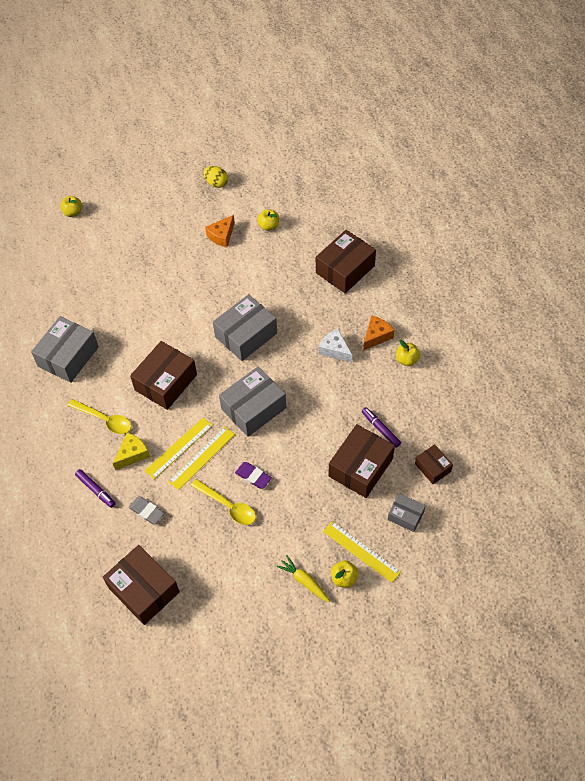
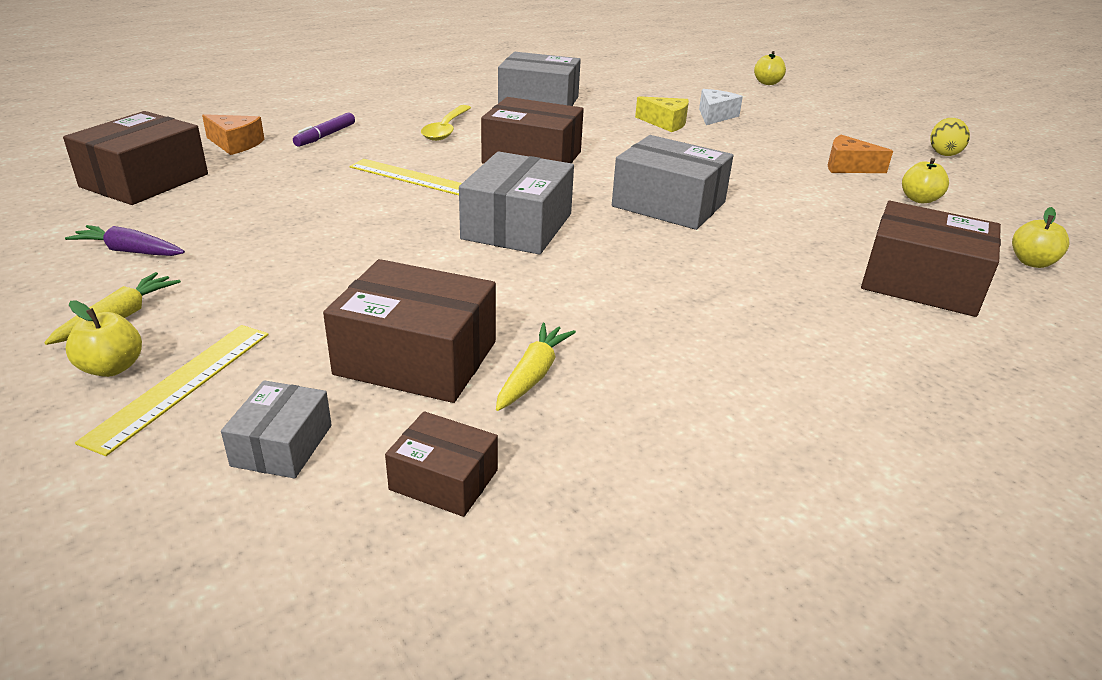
camera: 70 degrees right, 25 degrees down
yellow cheese [113,432,150,470] -> yellow cheese moved to [635,96,689,132]
grey eraser [129,496,165,524] -> none
yellow ruler [169,427,235,490] -> none
yellow spoon [191,479,256,525] -> none
grey box [219,367,286,437] -> grey box turned 75 degrees clockwise [459,151,574,255]
purple eraser [235,462,272,489] -> none
white cheese [319,329,352,362] -> white cheese moved to [699,89,743,125]
purple marker [362,407,401,448] -> yellow carrot [496,323,576,411]
orange cheese [363,315,395,351] -> orange cheese moved to [202,114,265,155]
yellow apple [396,340,420,366] -> yellow apple moved to [1012,207,1069,268]
brown box [415,444,453,484] -> brown box turned 75 degrees clockwise [385,411,498,517]
none -> purple carrot [65,225,185,256]

